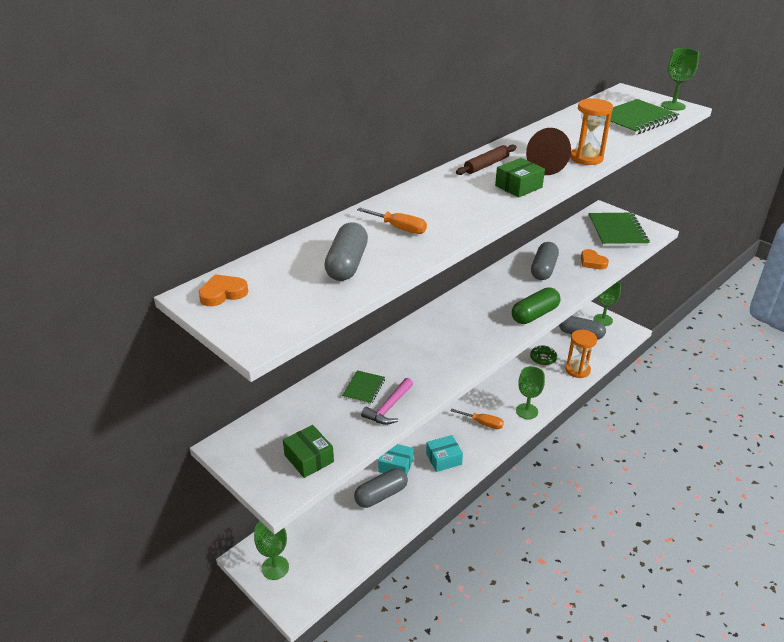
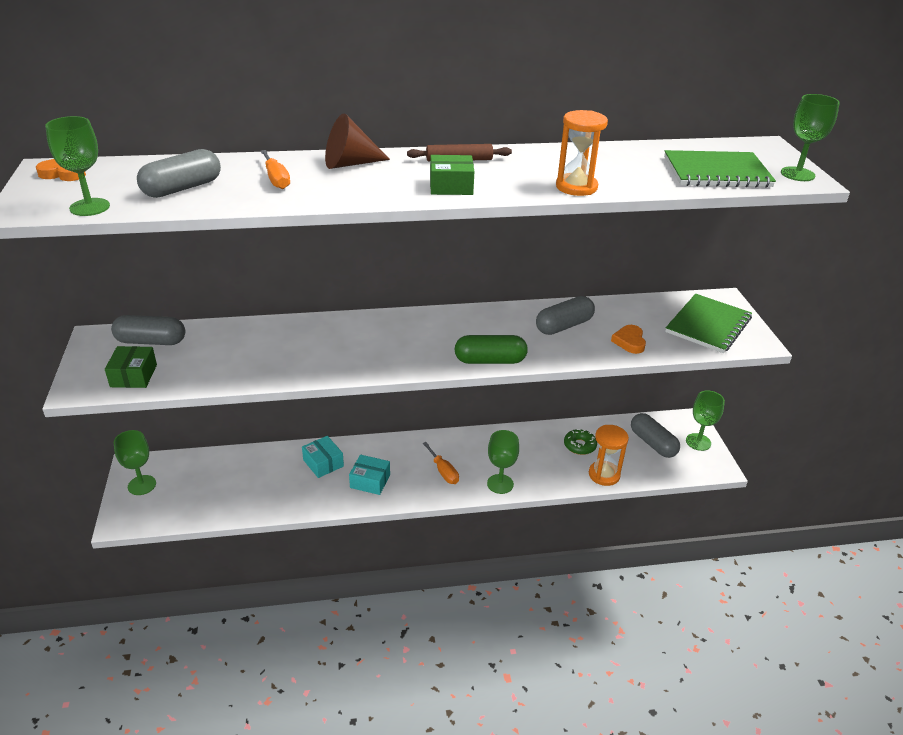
camera: 35 degrees right, 0 degrees up
green notebook [342,370,385,404] -> none
grey capsule [354,468,408,508] -> grey capsule moved to [111,315,185,345]
pink hammer [361,378,413,425] -> none
brown cone [526,128,571,175] -> brown cone moved to [325,113,390,169]
none -> green goblet [45,116,110,216]

